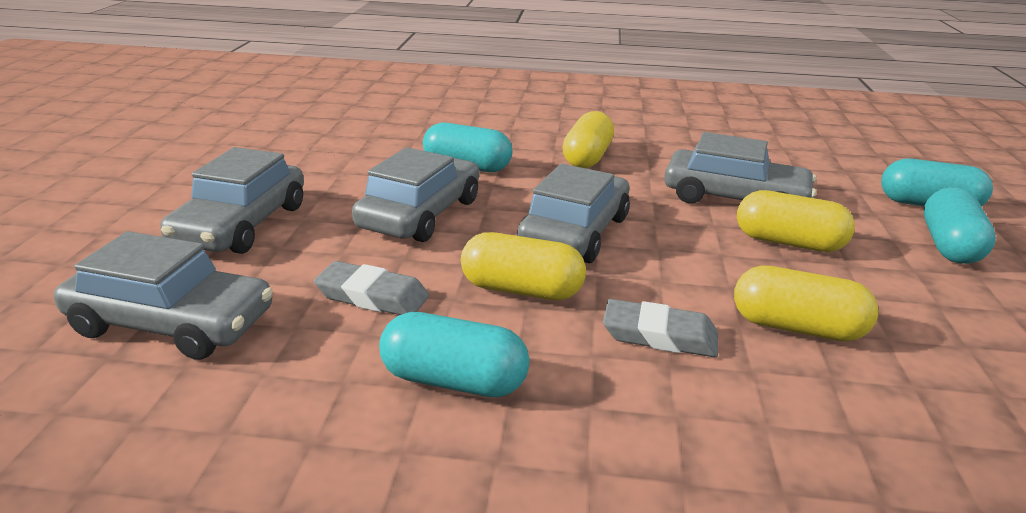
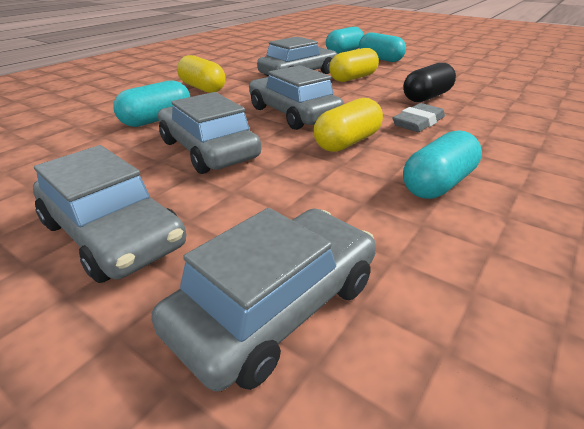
camera: 60 degrees left, 5 degrees up
grey eraser [314,261,429,315] -> none
yellow capsule [734,265,878,342] -> black capsule [403,63,456,102]

